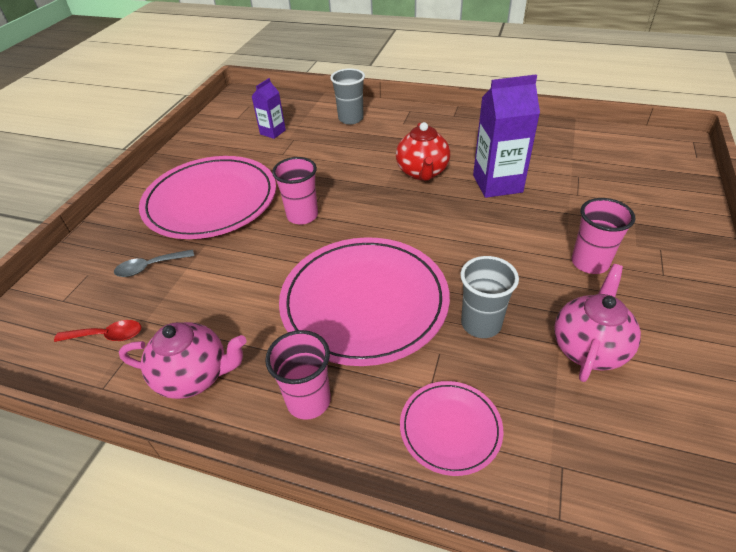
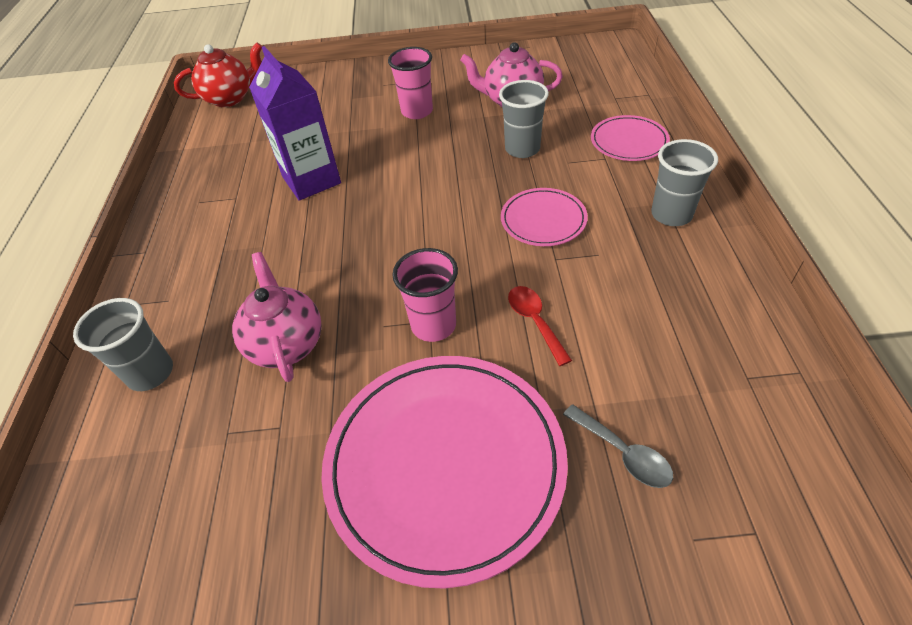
camera: 110 degrees left, 5 degrees up
red spoon [54,320,141,342] -> red spoon moved to [508,286,572,366]
pink teapot [119,322,247,399] -> pink teapot moved to [232,252,322,382]
purple carton [252,78,286,139] -> none
pink cup [265,330,331,420] -> grey cup [651,139,718,226]
pink plate [279,237,450,366] -> pink plate [501,188,588,246], size x0.49
red teapot [396,122,450,181] -> red teapot moved to [174,43,262,107]

